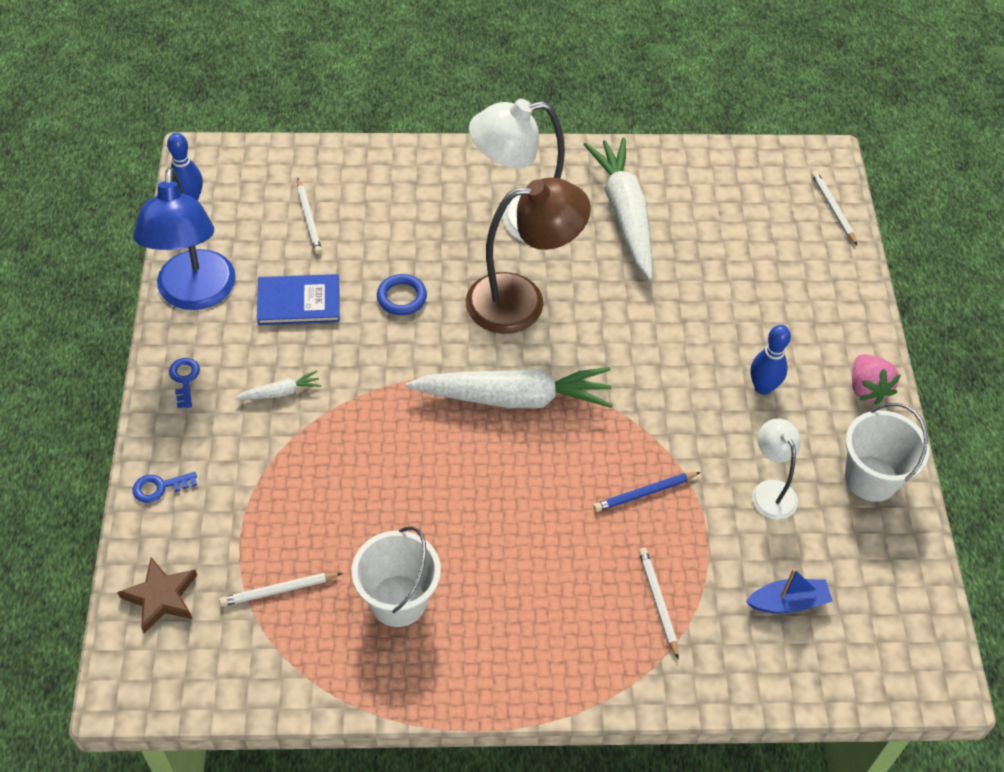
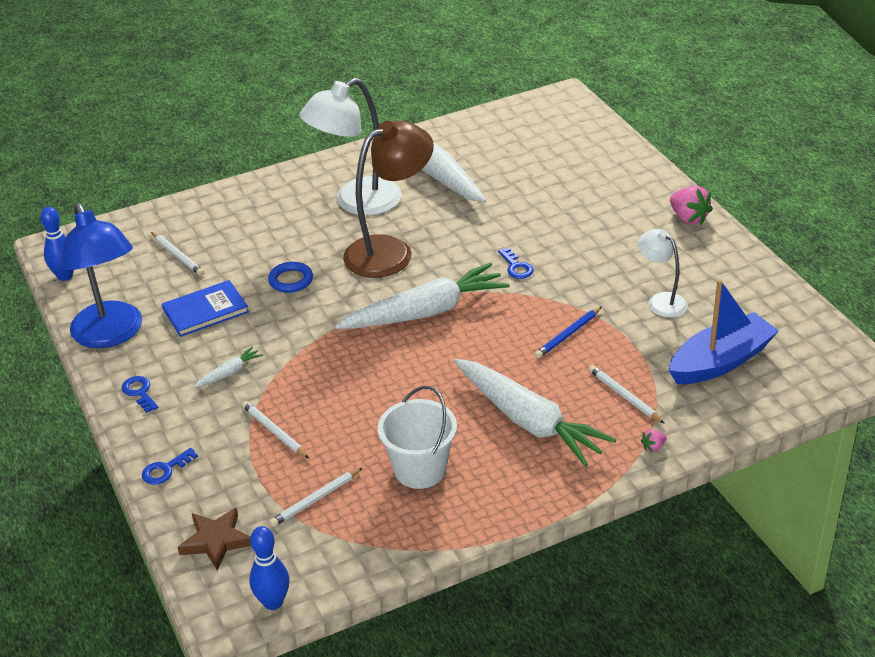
camera: 20 degrees left, 15 degrees down
blue boat [746,568,833,613] -> blue boat [669,279,779,384], size x1.75
blue bowling pin [750,325,791,395] -> blue bowling pin moved to [249,526,290,610]
white pencil [811,171,857,245] -> white pencil moved to [242,401,309,458]
white bucket [845,403,929,502] -> none
none -> white carrot [454,359,616,466]
none -> blue key [498,247,534,279]
none -> pink strawberry [640,429,667,452]

